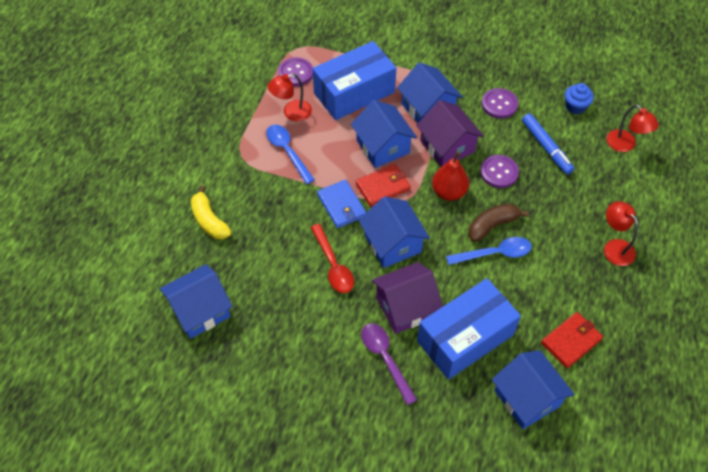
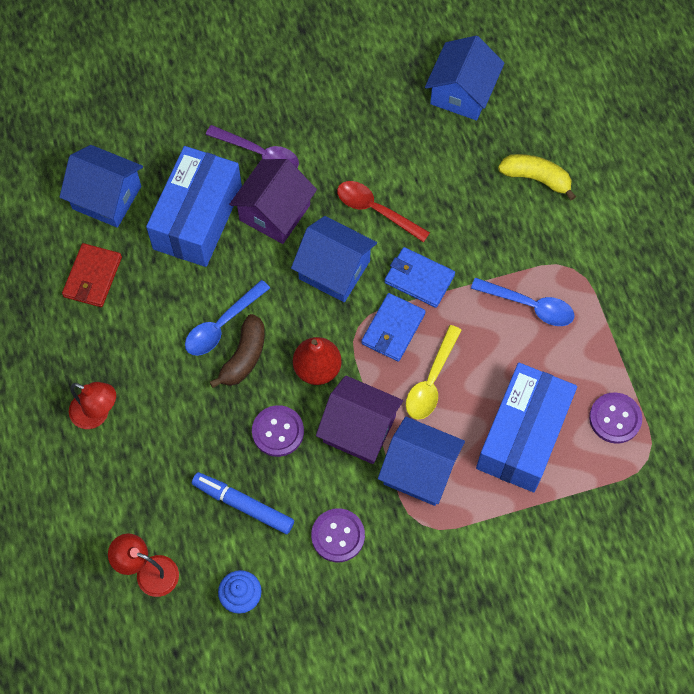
camera: 145 degrees right, 10 degrees up
red lamp [267,73,312,122] -> none
blue house [351,100,417,168] -> yellow spoon [406,325,462,420]
red wallet [356,164,411,207] -> blue wallet [361,293,426,362]

